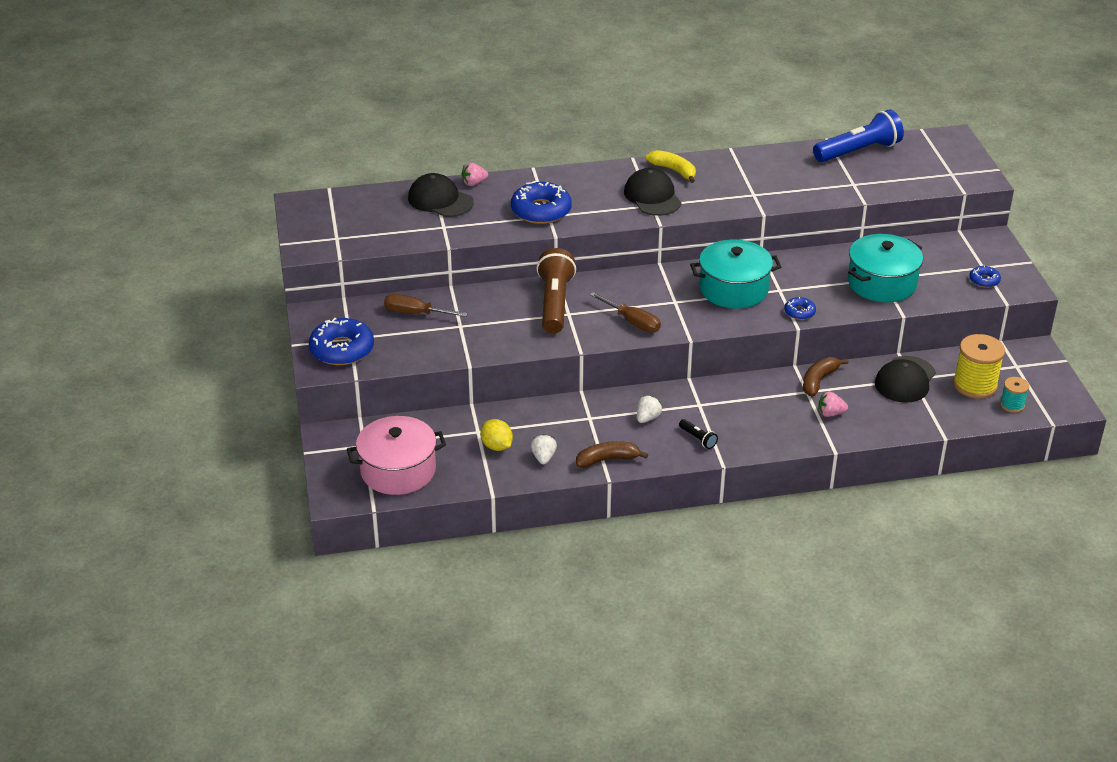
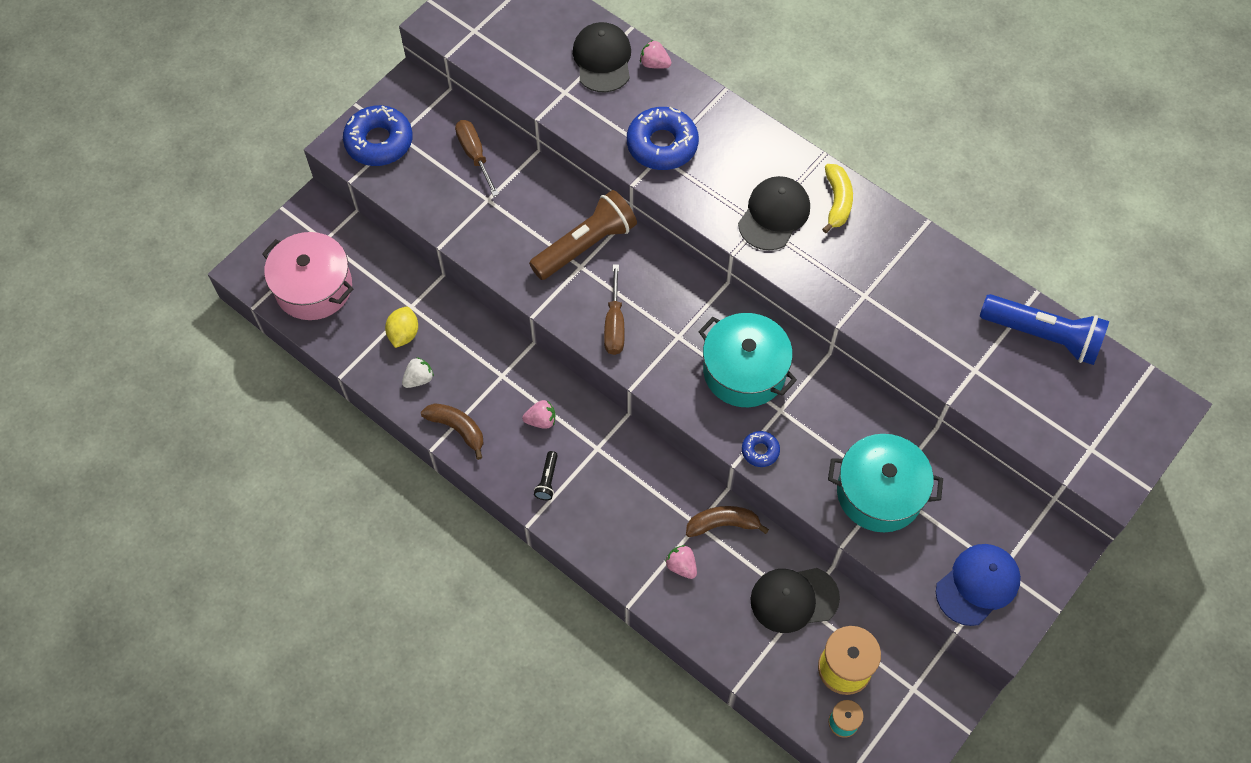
camera: 50 degrees right, 25 degrees up
white strawberry [637,396,662,423] -> pink strawberry [522,400,555,429]
blue donut [969,266,1001,288] -> blue cap [936,544,1021,626]

